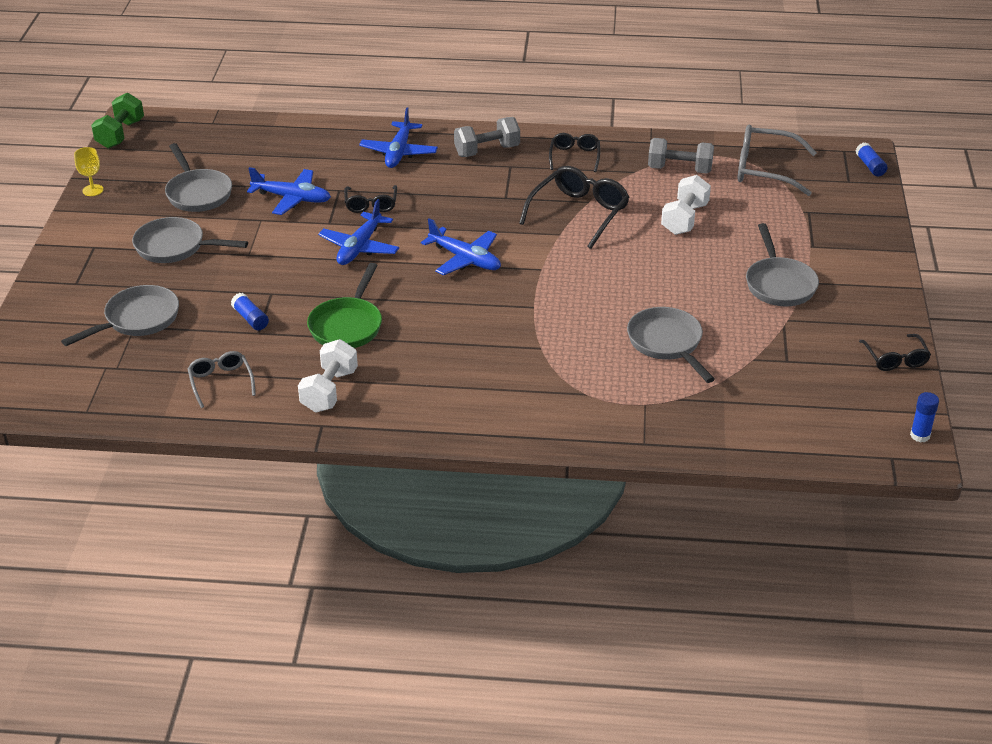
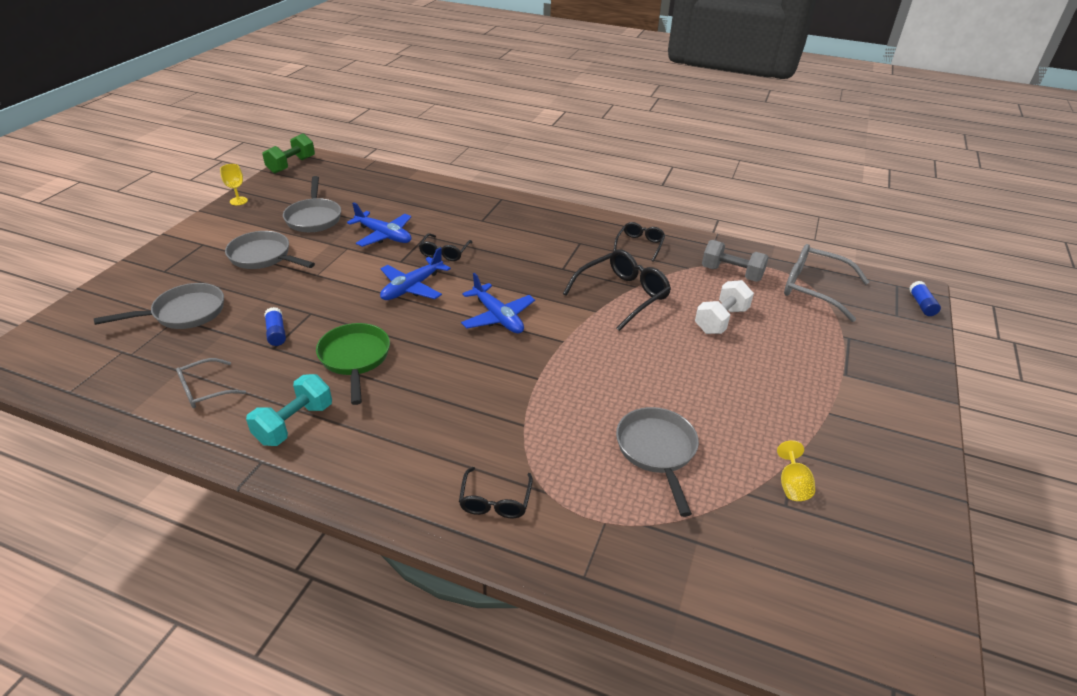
camera: 15 degrees right, 0 degrees up
grey glasses [187,351,256,408] -> grey glasses turned 120 degrees counterclockwise [176,358,246,408]
white dumbbell [298,339,358,412] -> turquoise dumbbell [246,374,332,446]
green pan [307,263,382,348] -> green pan turned 135 degrees clockwise [316,323,390,405]
blue plane [359,107,438,168] -> none
grey dumbbell [454,117,520,157] -> none
grey pan [746,223,819,306] -> none
black glasses [859,334,931,371] -> black glasses moved to [459,467,533,518]
blue glue stick [910,392,939,442] -> none
none -> yellow goblet [777,440,815,501]

